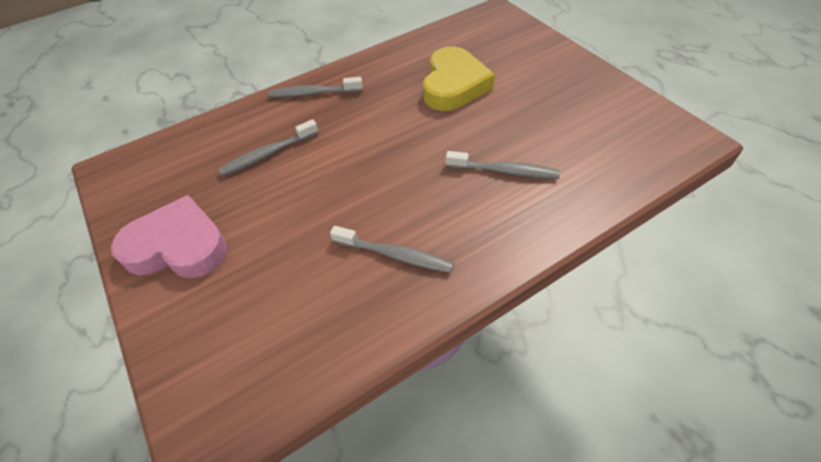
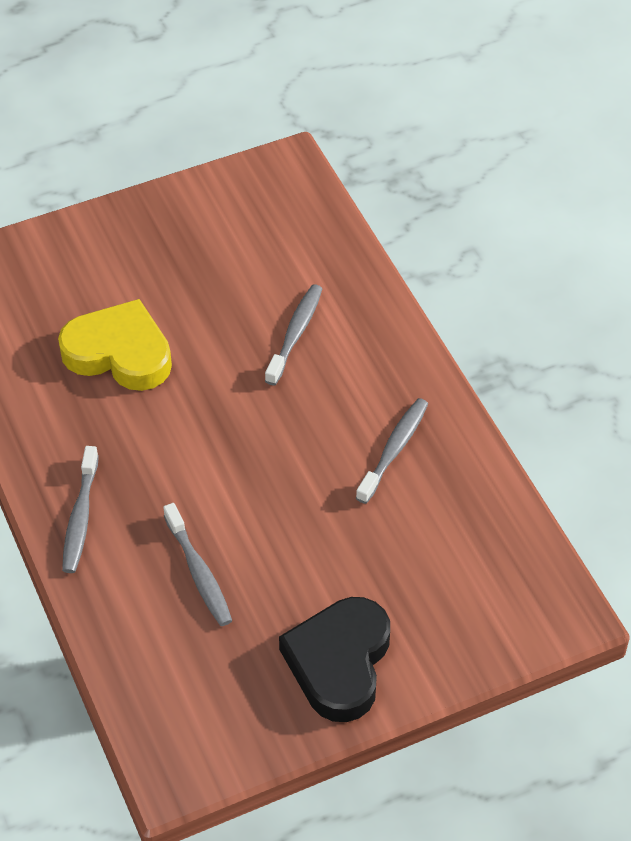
camera: 85 degrees left, 0 degrees up
pink heart [111,195,227,278] -> black heart [279,597,390,722]

